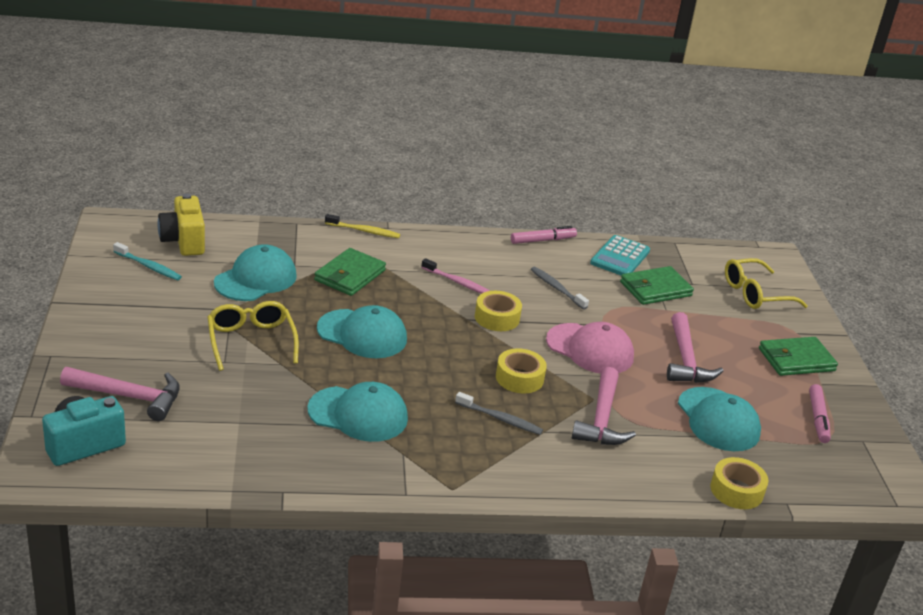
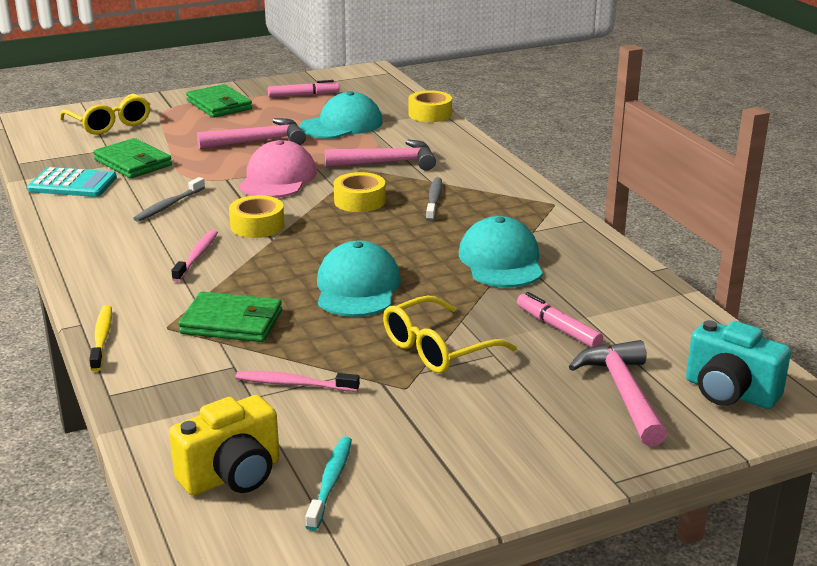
camera: 105 degrees left, 5 degrees down
turquoise cap [214,244,297,301] -> pink toothbrush [235,371,360,392]
pink marker [511,226,577,244] -> pink marker moved to [517,292,603,347]

